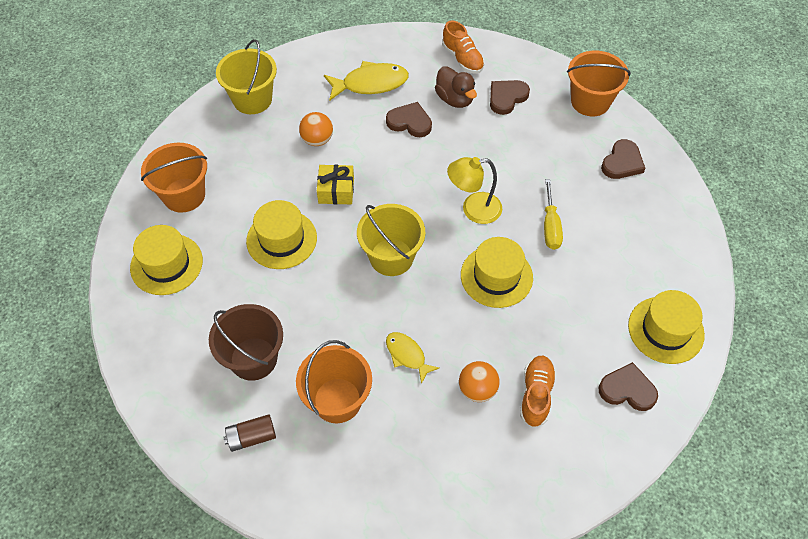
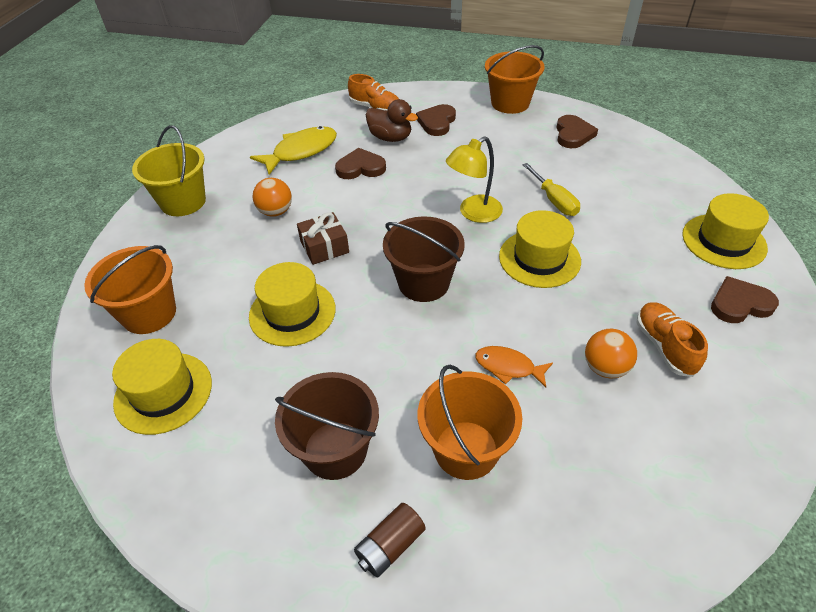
camera: 25 degrees left, 10 degrees down
yellow gift [317,165,354,204] -> brown gift [297,212,349,265]
yellow bucket [357,204,425,276] -> brown bucket [383,216,465,302]
yellow fish [386,332,439,384] -> orange fish [475,346,553,387]

